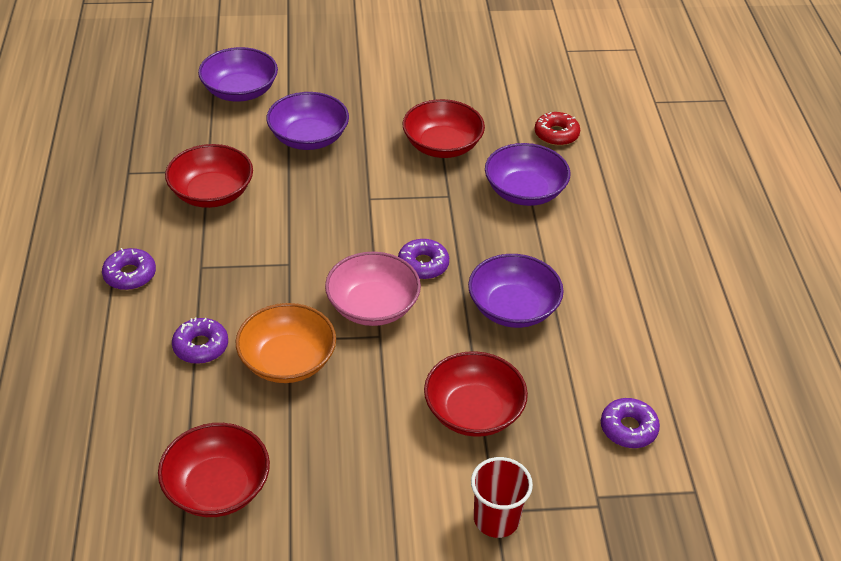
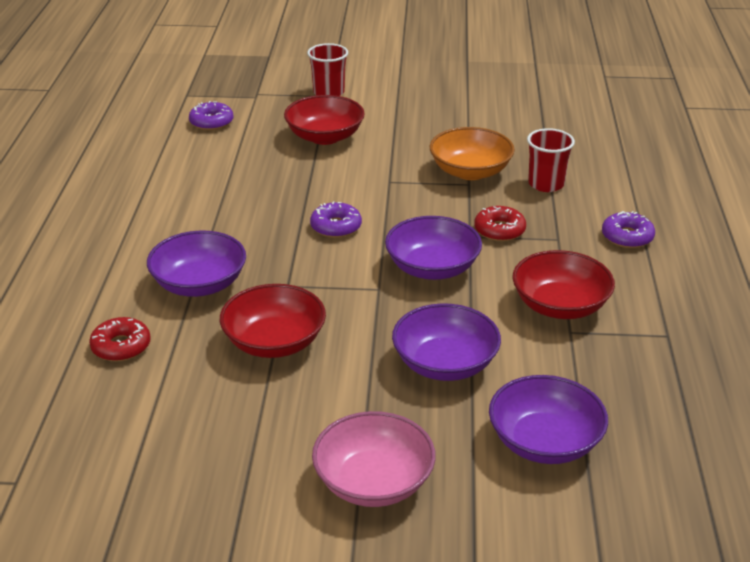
camera: 170 degrees left, 10 degrees down
red bowl [158,423,270,517] -> none
purple donut [172,318,228,364] -> red cup [527,128,575,192]
pink bowl [325,252,421,326] -> pink bowl moved to [312,411,436,507]
purple bowl [468,254,564,328] -> purple bowl moved to [385,216,482,280]
none -> red donut [474,206,526,241]

